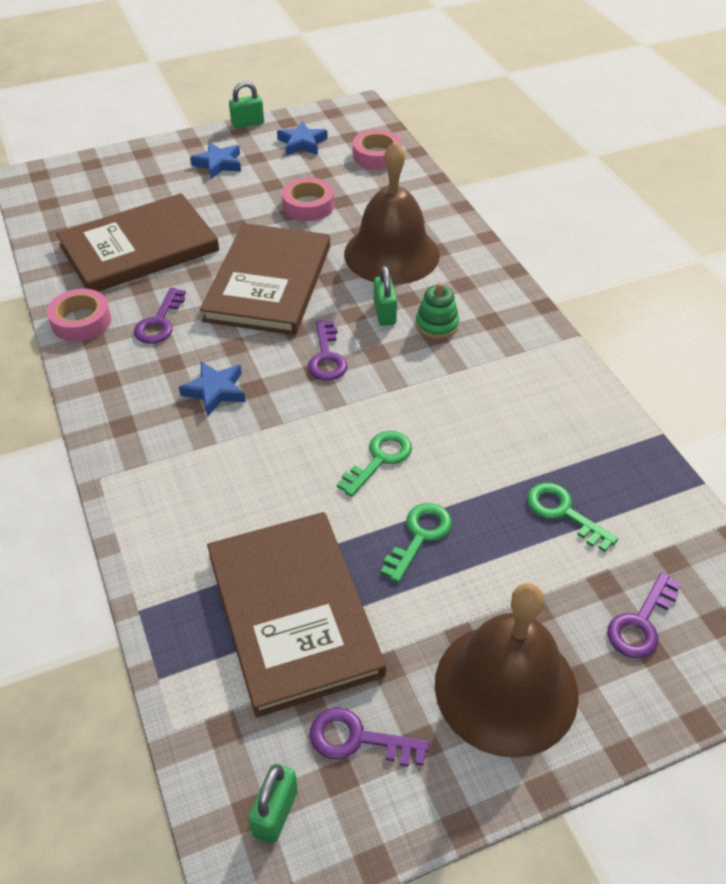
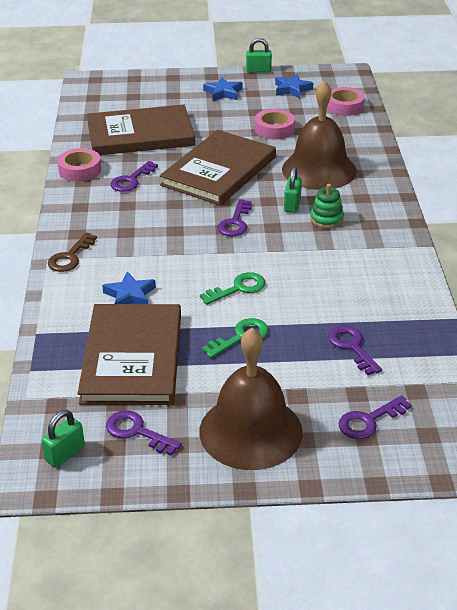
camera: 20 degrees right, 10 degrees down
blue star [179,361,246,416] -> blue star moved to [102,271,156,304]
green key [527,483,618,552] -> purple key [328,326,382,375]
none -> brown key [48,233,97,272]

